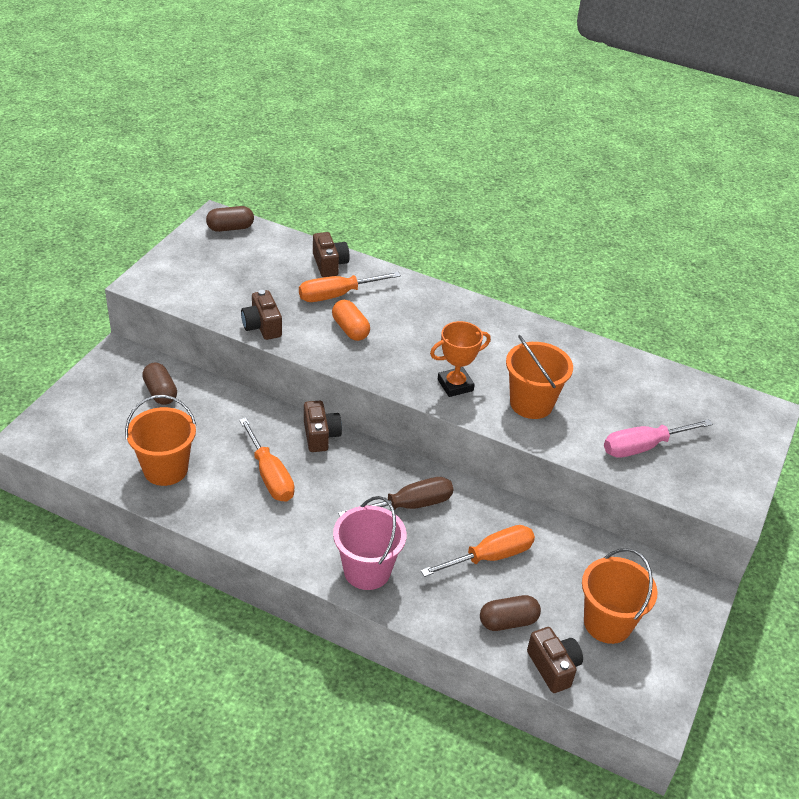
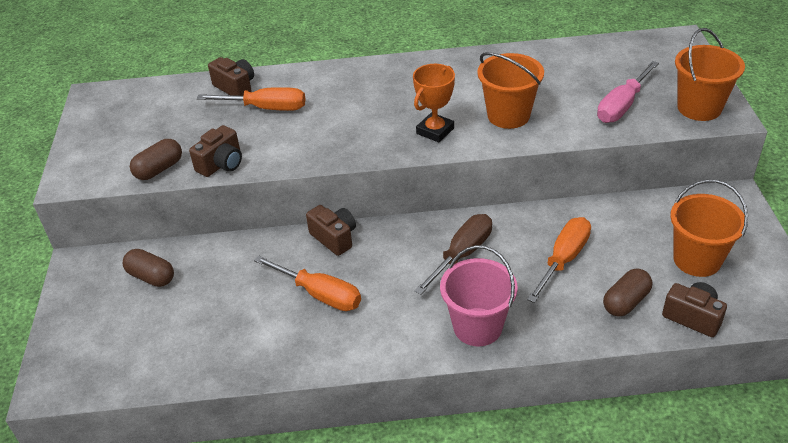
camera: 25 degrees left, 0 degrees up
orange bucket [125,395,196,486] -> orange bucket moved to [675,28,745,121]
brown capsule [206,206,254,232] -> brown capsule moved to [130,139,182,180]
brown camera [241,290,282,340] -> brown camera turned 90 degrees counterclockwise [189,125,242,177]
orange screwdriver [299,272,401,302] -> orange screwdriver turned 120 degrees counterclockwise [197,87,305,111]
orange capsule [332,300,370,341] -> none

